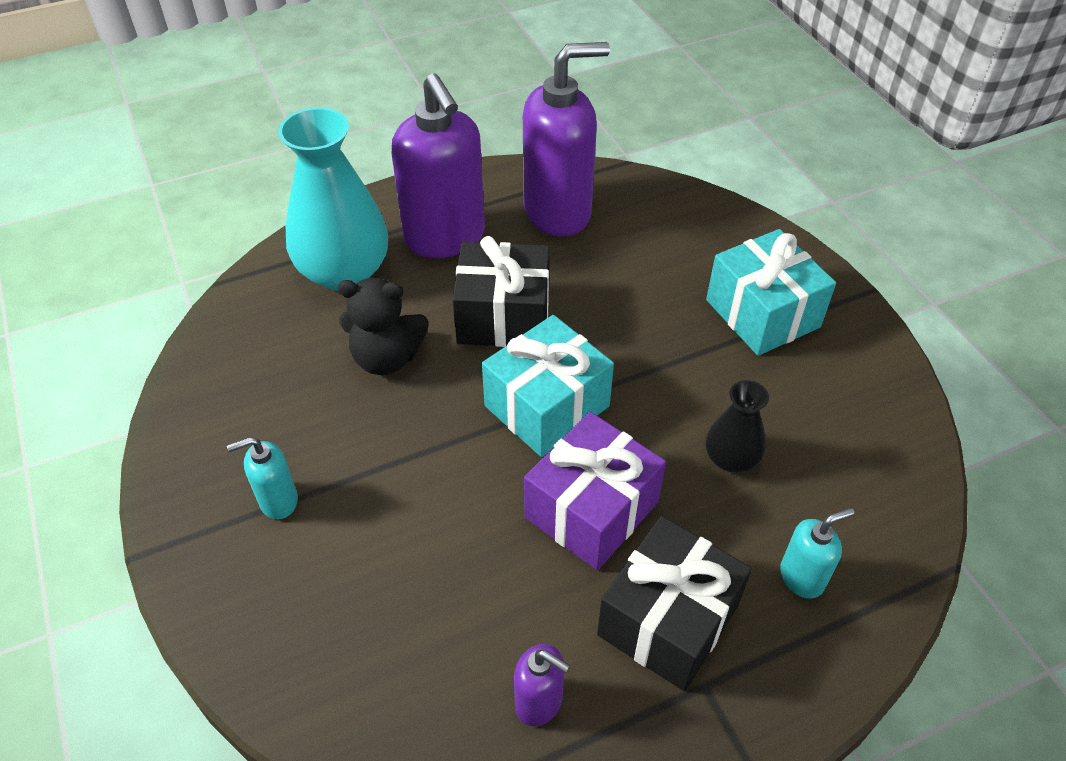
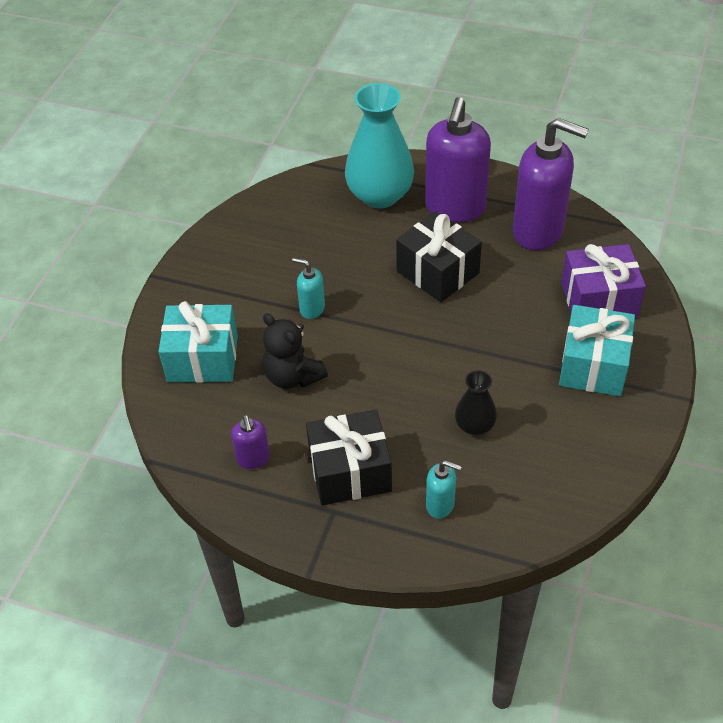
camera: 45 degrees right, 0 degrees up
turquoise soap dispenser [227,437,298,519] -> turquoise soap dispenser moved to [292,258,325,319]
black teddy bear [337,278,428,375] -> black teddy bear moved to [263,313,328,389]
turquoise gift [482,315,614,457] -> turquoise gift moved to [158,301,238,383]
purple gift [524,412,666,570] -> purple gift moved to [561,244,646,318]

